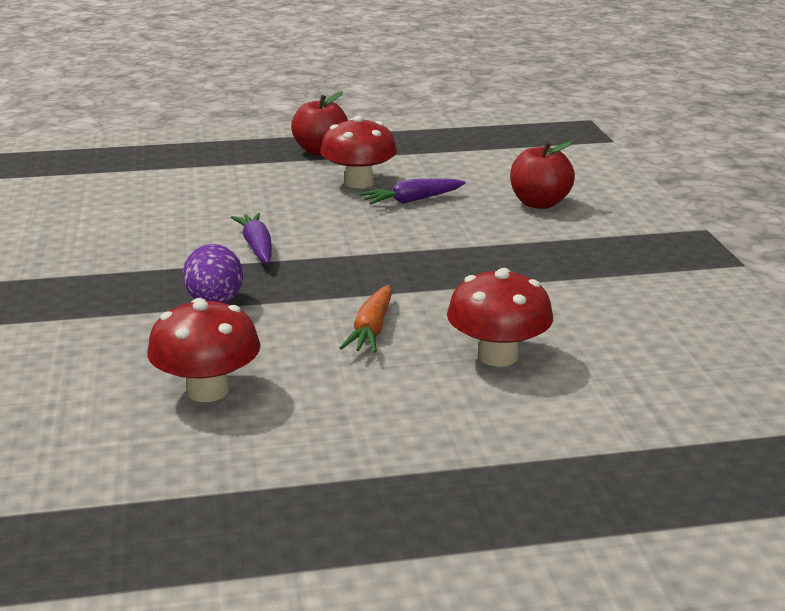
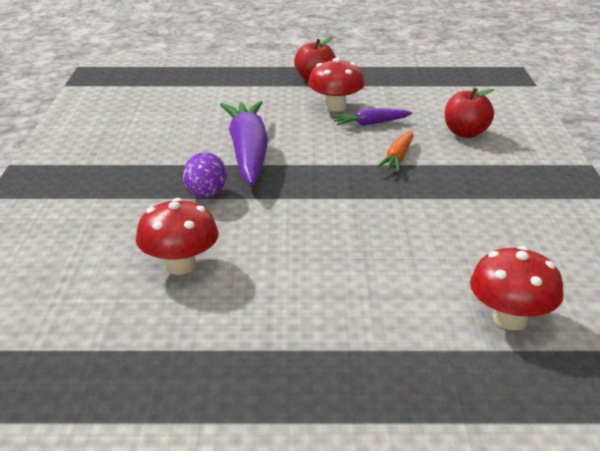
camera: 10 degrees right, 5 degrees up
purple carrot [231,213,272,264] -> purple carrot [220,101,268,186], size x2.05
orange carrot [340,285,392,353] -> orange carrot moved to [377,131,413,172]
red mushroom [447,268,553,367] -> red mushroom moved to [470,246,564,330]

